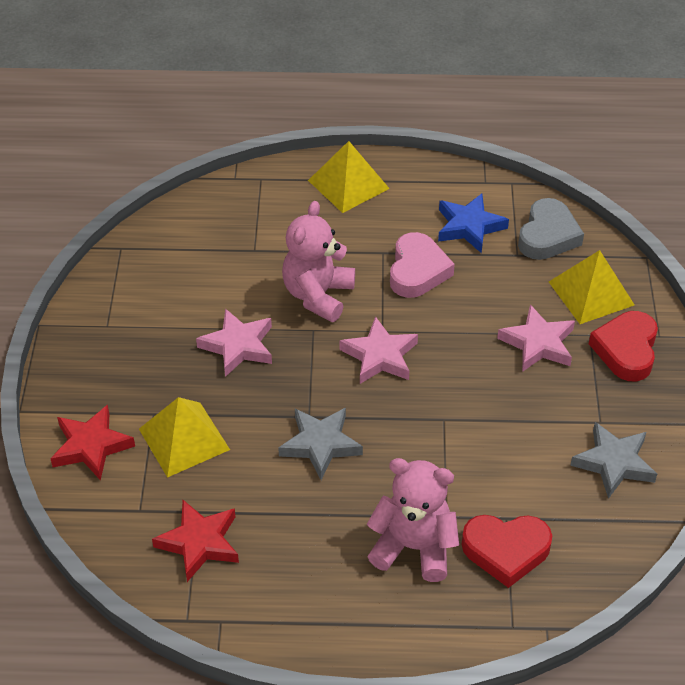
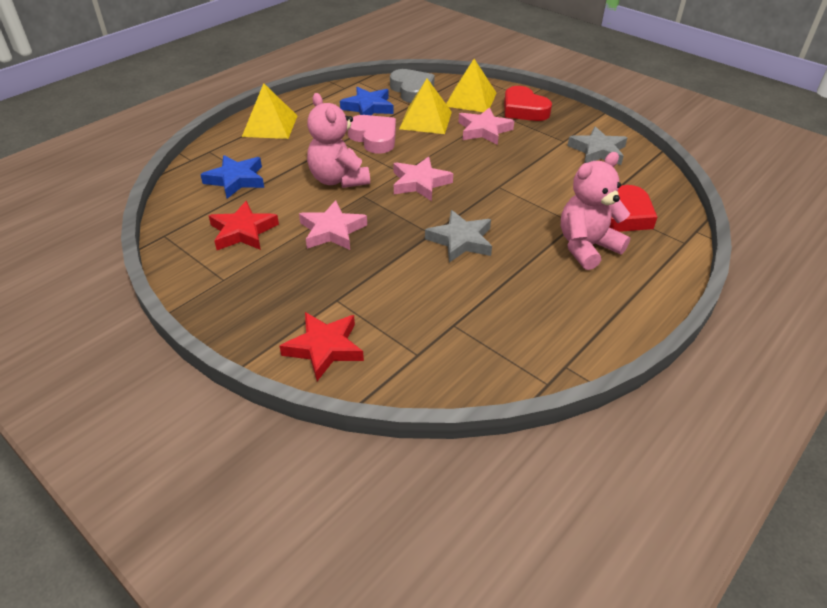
camera: 50 degrees left, 5 degrees down
yellow pyramid [139,397,230,478] -> yellow pyramid moved to [399,79,452,134]
red star [152,500,239,582] -> red star moved to [209,201,279,250]
none -> blue star [200,155,264,199]

